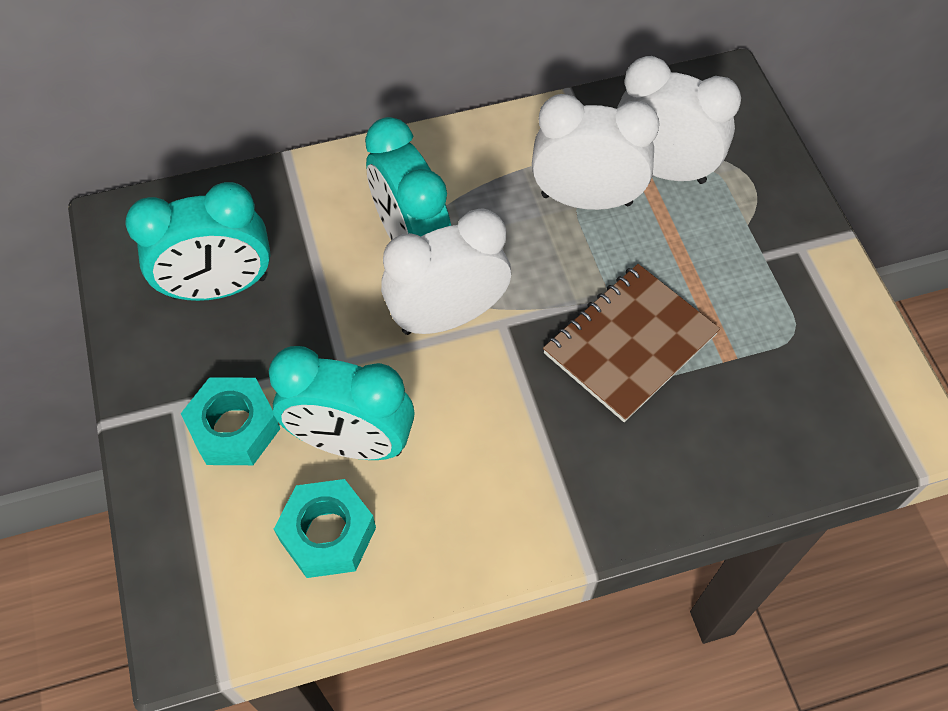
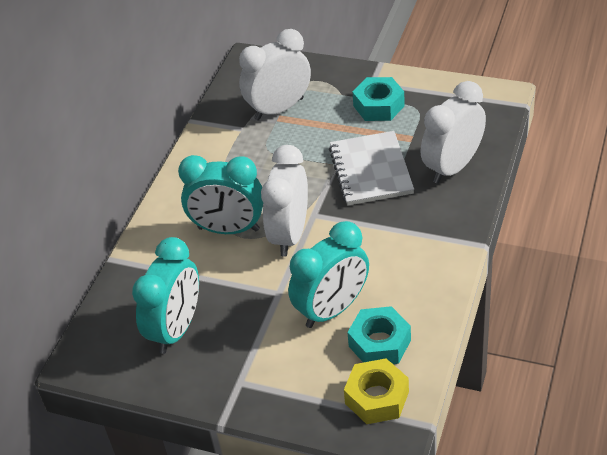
camera: 50 degrees left, 15 degrees down
turquoise nut [181,377,280,465] -> turquoise nut moved to [352,77,405,121]
white clock [532,94,660,210] -> white clock moved to [421,81,486,184]
brown notebook [543,264,720,422] -> white notebook [329,131,414,206]
none -> yellow nut [344,358,409,424]

